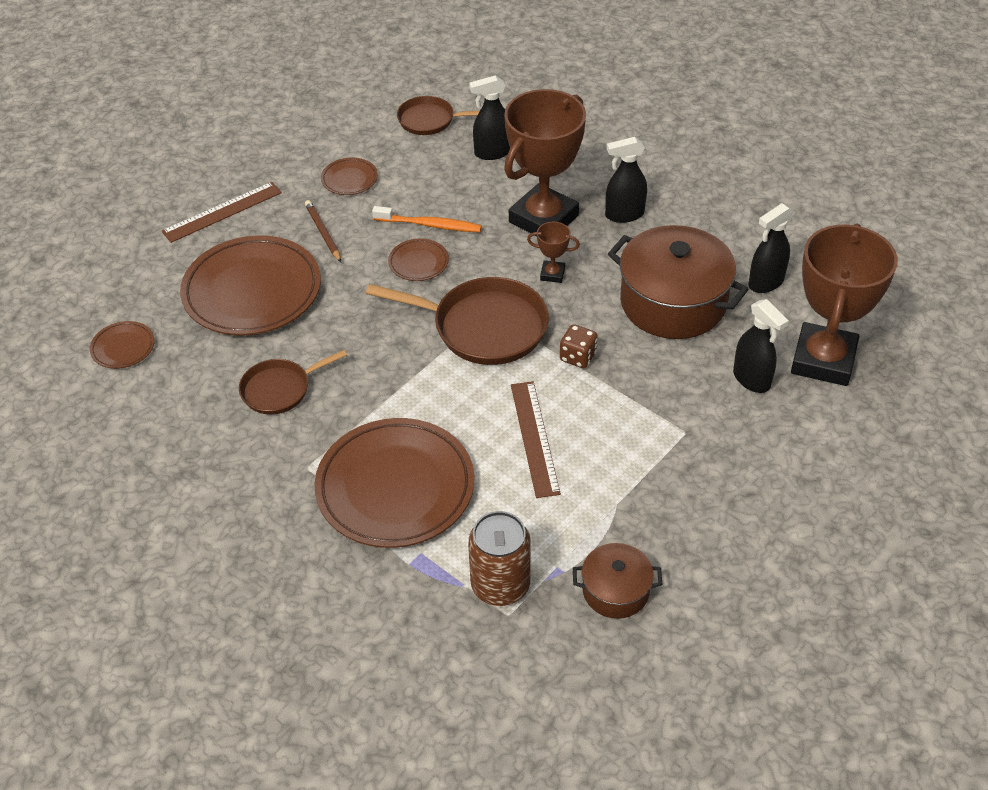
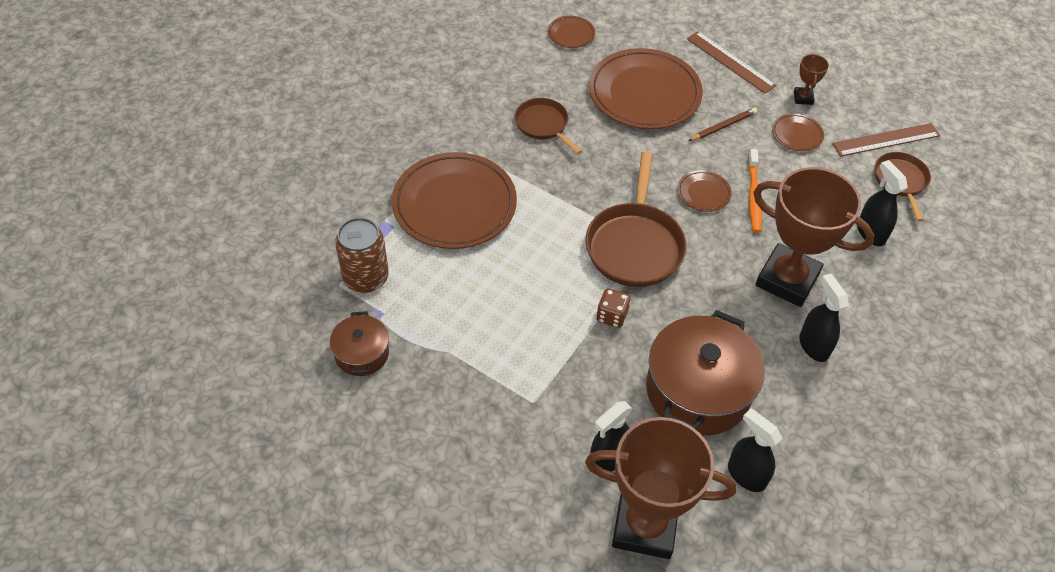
camera: 80 degrees right, 5 degrees up
brown ruler [511,381,561,498] -> brown ruler moved to [833,123,940,157]
brown trophy [527,222,580,283] -> brown trophy moved to [794,54,829,105]

